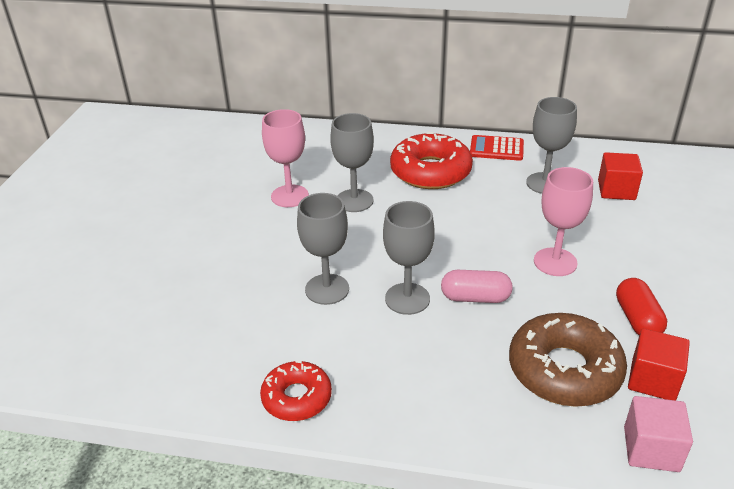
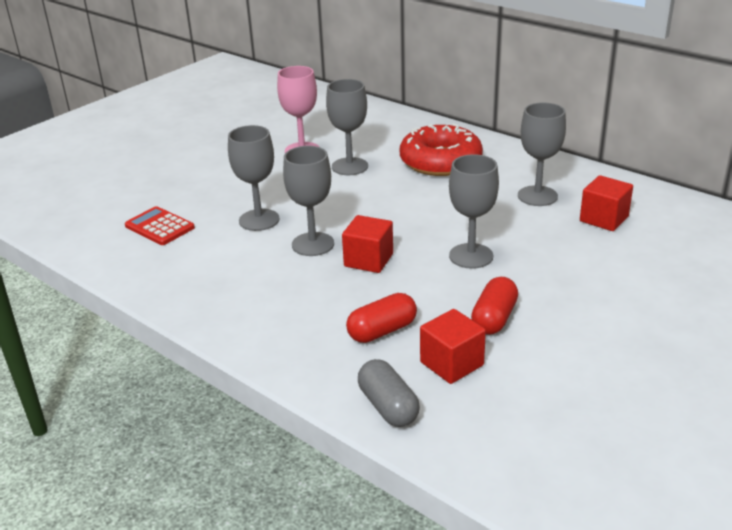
camera: 30 degrees right, 5 degrees down
red donut [260,360,332,421] -> none
pink capsule [441,270,513,303] -> red cube [342,215,393,273]
red calculator [470,135,524,161] -> red calculator moved to [125,206,195,245]
brown donut [509,313,627,407] -> red capsule [346,293,417,343]
pink goblet [534,167,593,276] -> grey goblet [449,154,499,269]
pink cube [624,396,693,472] -> grey capsule [358,359,420,427]

